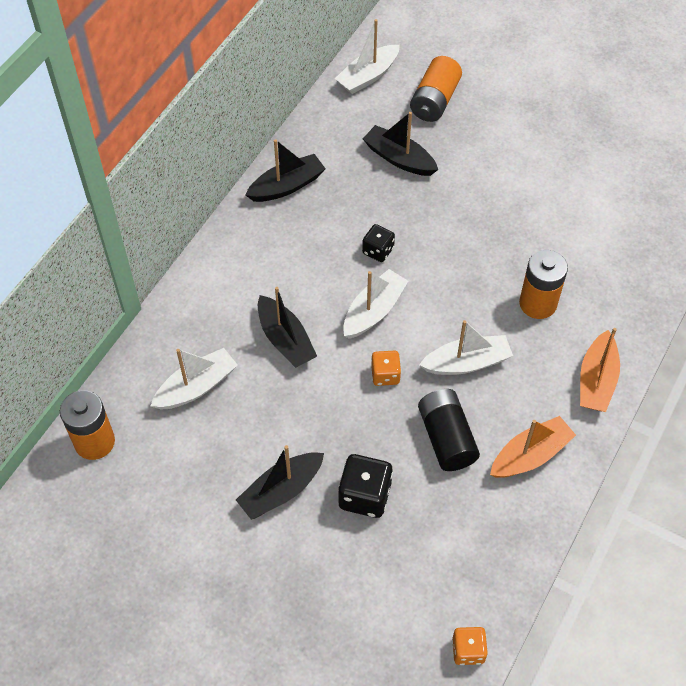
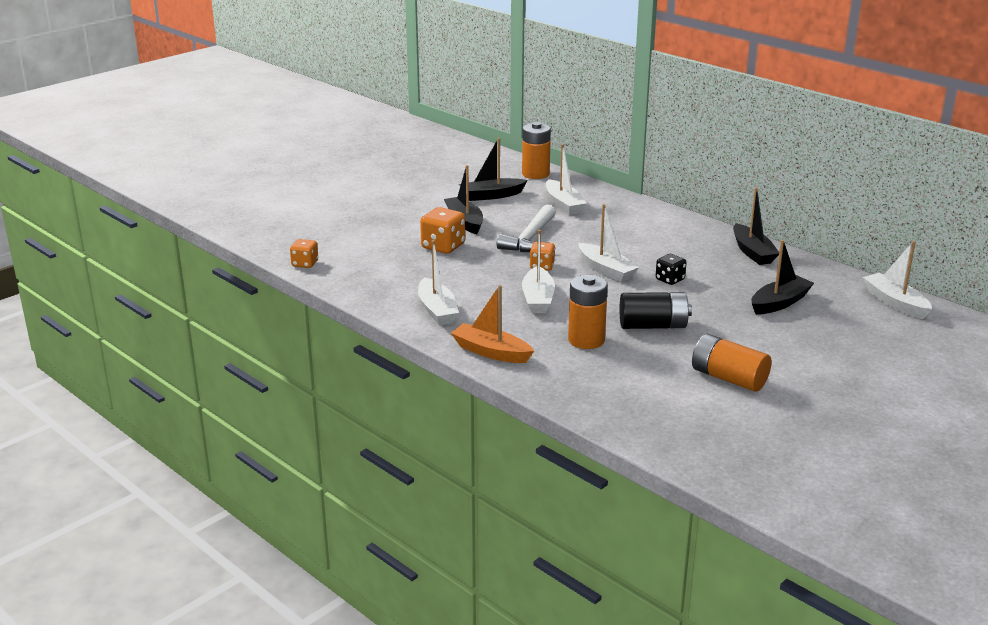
camera: 105 degrees right, 30 degrees down
black boat [258,287,317,368] -> black boat moved to [459,138,528,201]
black dice [338,454,393,518] -> orange dice [420,207,465,254]
orange battery [410,56,462,122] -> orange battery moved to [692,334,771,392]
black battery [418,389,480,471] -> black battery moved to [620,292,692,329]
orange boat [490,416,576,478] -> white boat [418,240,459,325]
none -> white hammer [497,204,556,252]

